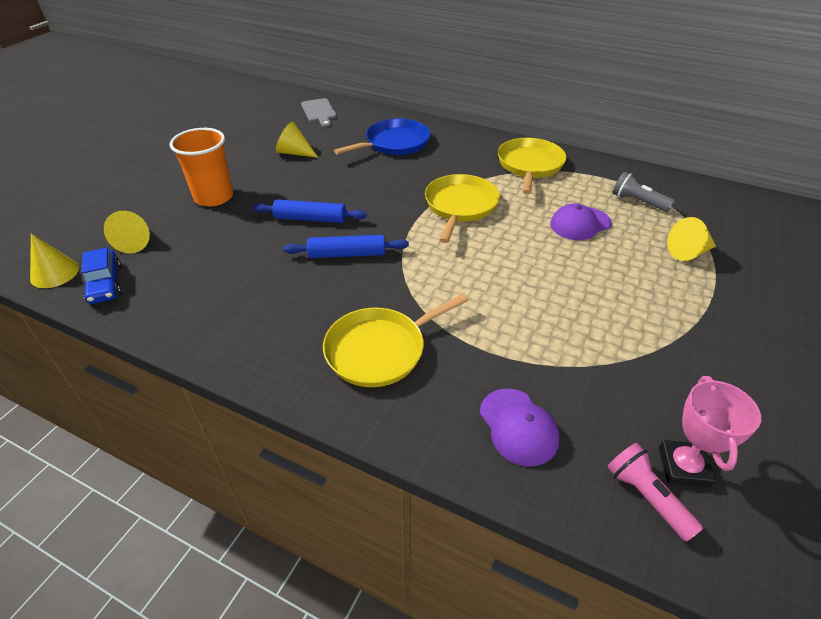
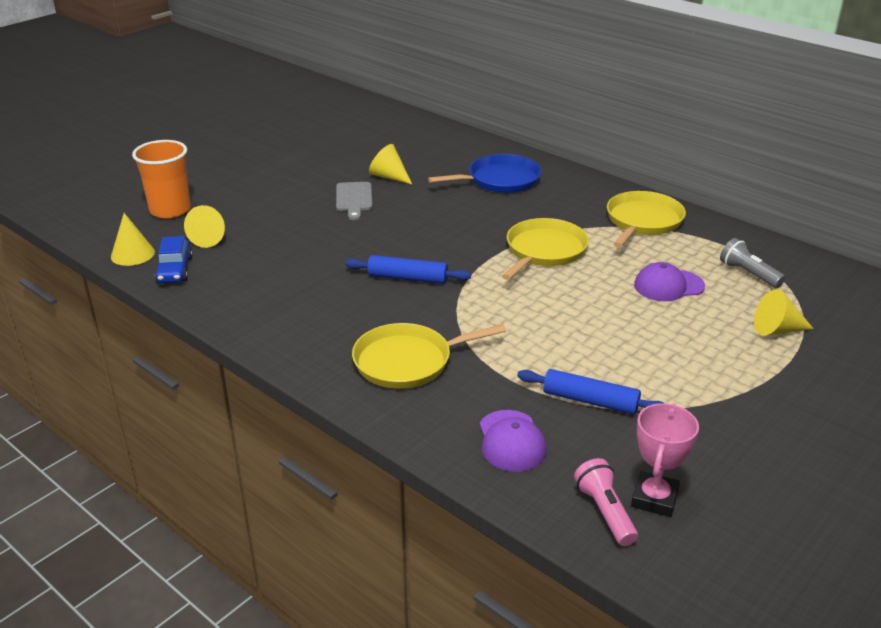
camera: 15 degrees right, 10 degrees down
orange cup [170,128,233,206] -> orange cup moved to [132,140,191,218]
blue rolling pin [253,200,367,223] -> blue rolling pin moved to [517,369,664,414]
grey cutting board [301,98,337,127] -> grey cutting board moved to [336,182,372,220]

